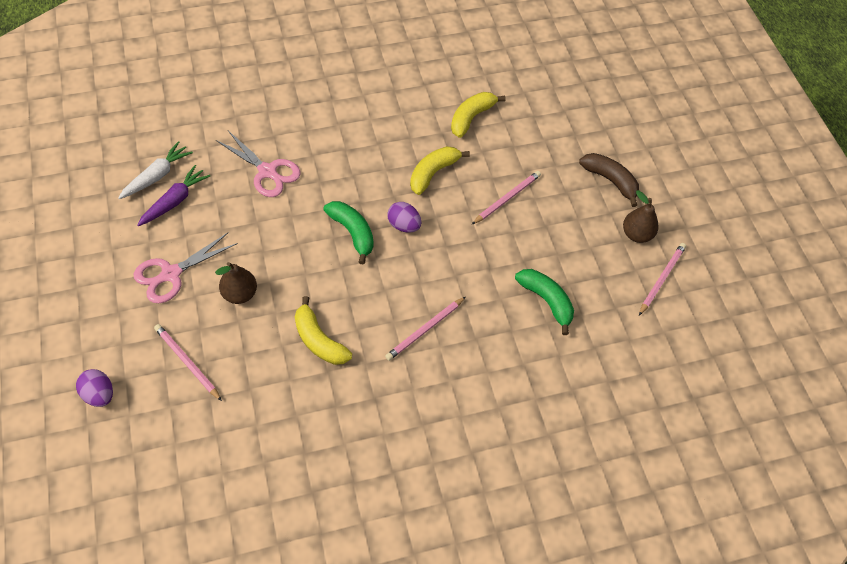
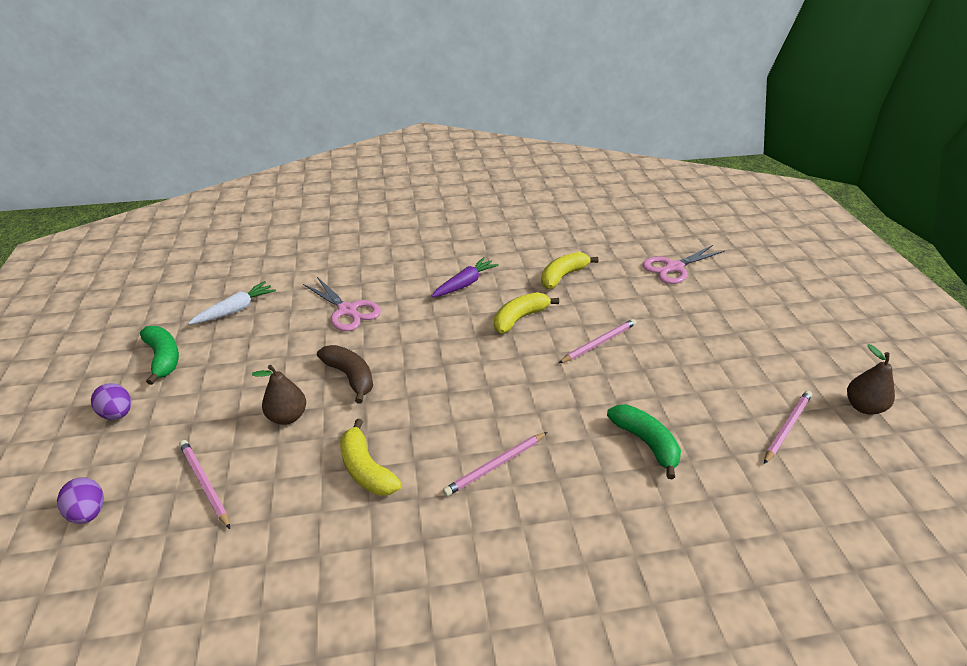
camera: 10 degrees right, 20 degrees down
pink scissors [134,232,238,303] -> pink scissors moved to [643,245,725,284]
purple carrot [137,165,210,226] -> purple carrot moved to [431,257,499,297]
green banana [323,201,374,265] -> green banana moved to [140,326,179,385]
purple egg [387,202,421,233] -> purple egg moved to [91,383,131,420]
brown banana [579,153,639,207] -> brown banana moved to [317,345,373,403]
brown pear [623,190,659,243] -> brown pear moved to [847,344,895,415]

